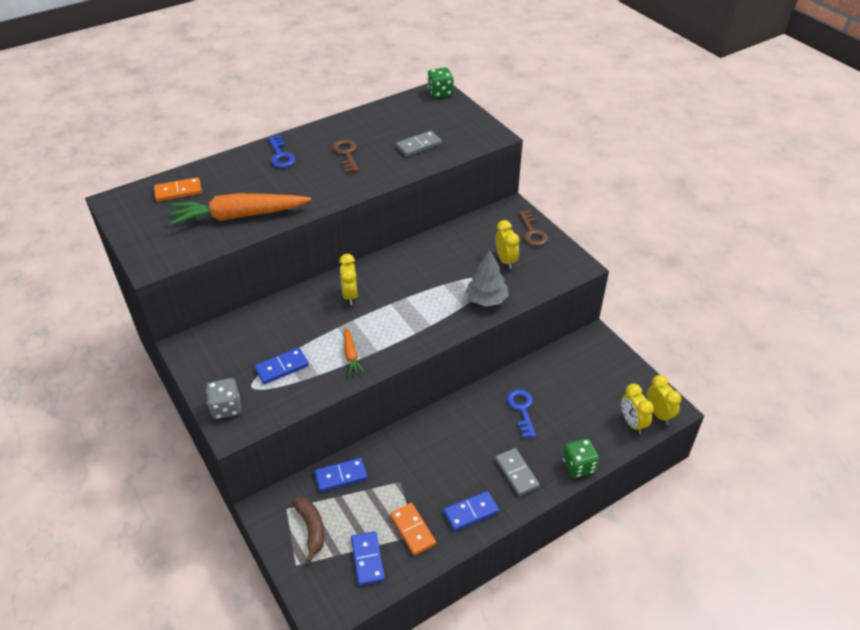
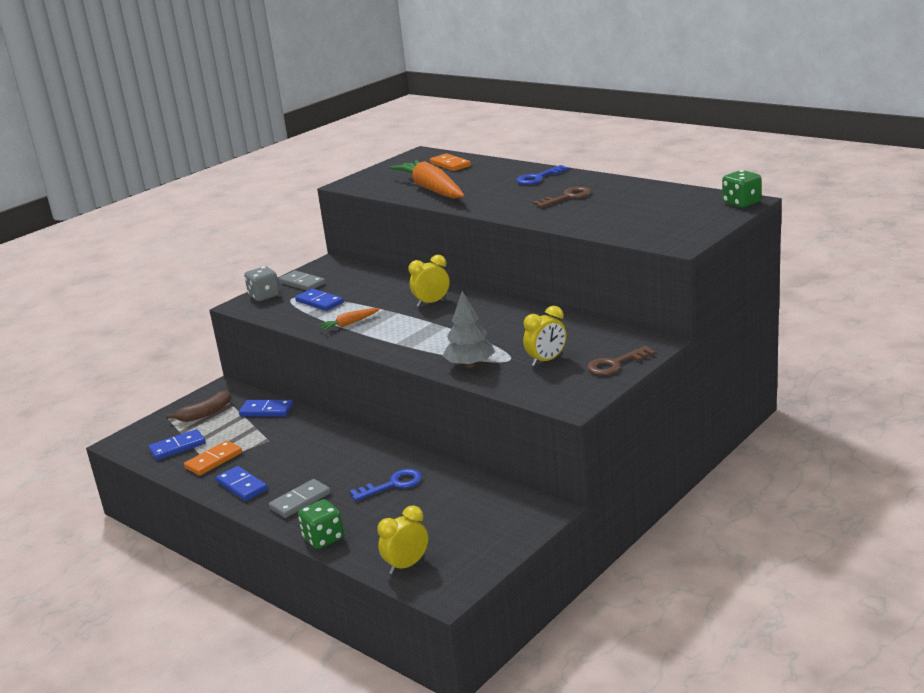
camera: 75 degrees right, 20 degrees down
blue domino [314,458,367,492] -> blue domino turned 45 degrees counterclockwise [239,400,293,416]
grey domino [396,131,442,157] -> grey domino moved to [279,271,325,291]
yellow clock [647,375,682,425] -> none

